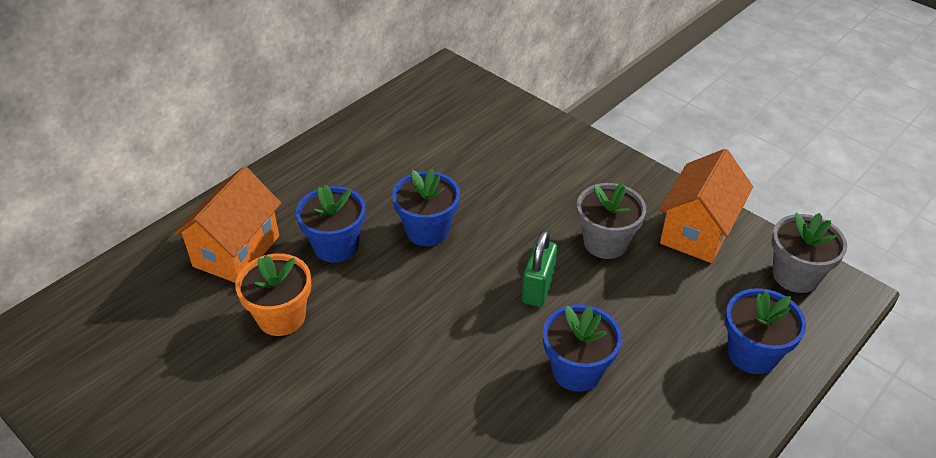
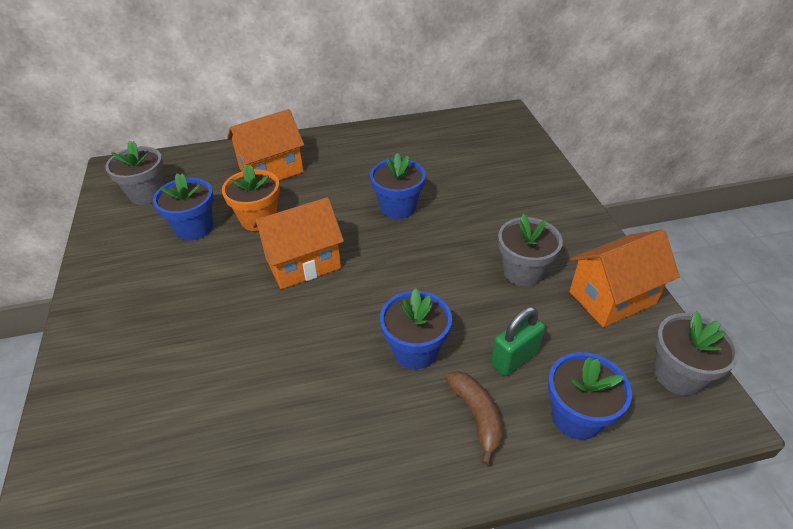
camera: 35 degrees right, 0 degrees up
blue flower pot [296,185,365,263] -> blue flower pot moved to [153,173,214,240]
green padlock [522,230,557,307] -> green padlock moved to [491,307,545,376]
none -> grey flower pot [105,141,164,205]
none -> orange house [253,197,344,289]
none -> brown banana [445,371,503,466]

